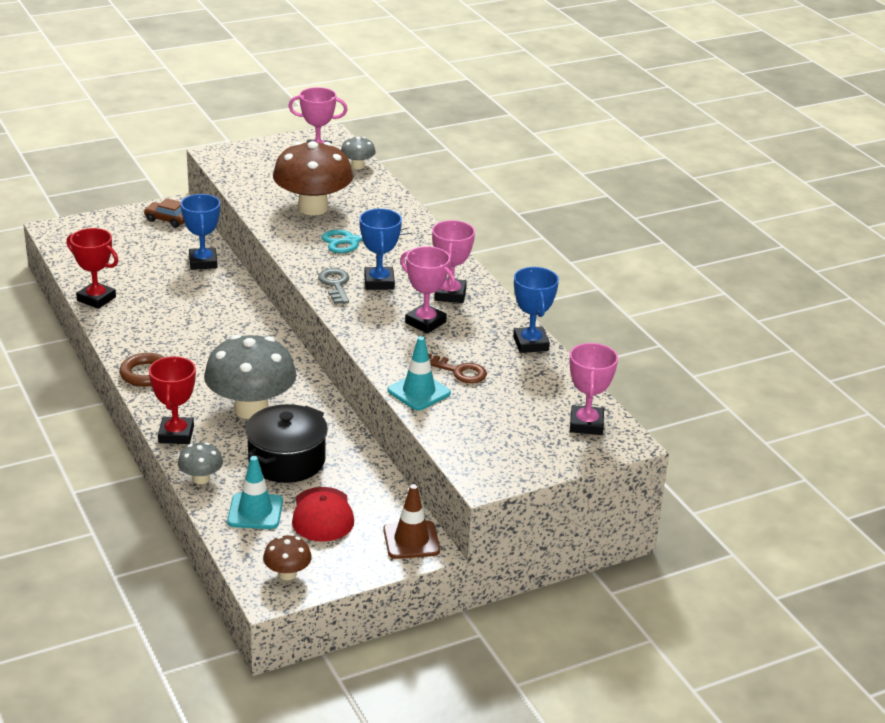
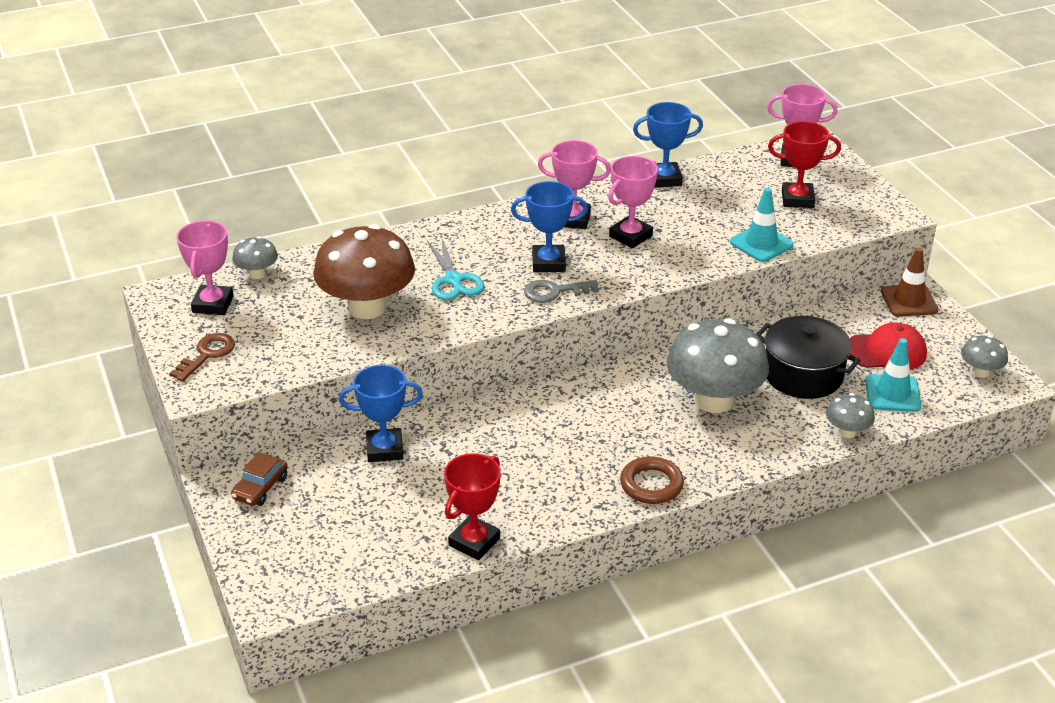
camera: 85 degrees left, 5 degrees up
red trophy [149,356,196,444] -> red trophy moved to [768,121,841,208]
brown mushroom [263,535,312,580] -> grey mushroom [961,335,1008,378]
brown key [428,353,487,383] -> brown key moved to [170,333,235,382]

